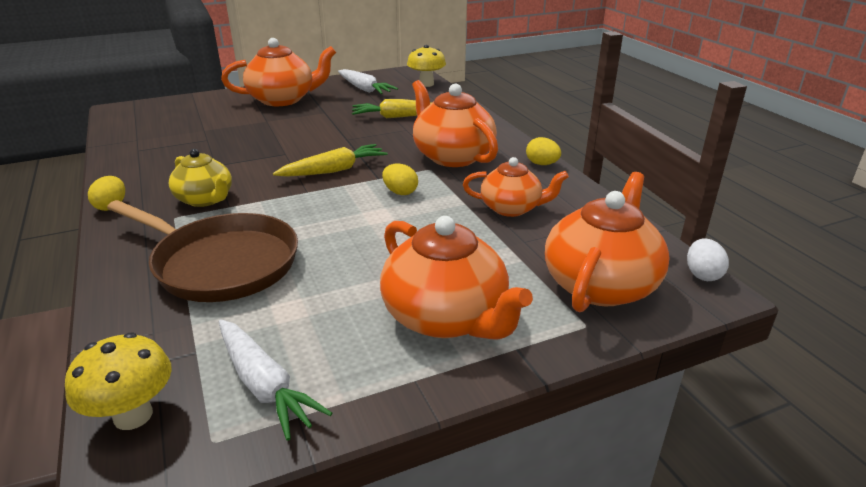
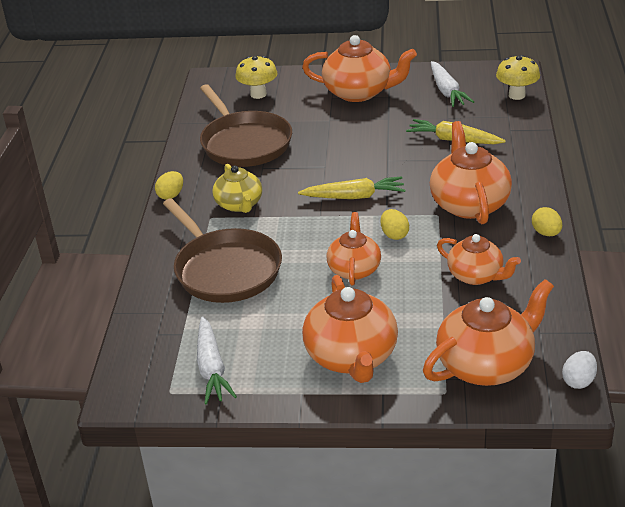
camera: 30 degrees right, 5 degrees up
yellow mushroom [65,333,172,430] -> yellow mushroom moved to [235,56,278,99]
none -> brown pan [200,84,292,167]
none -> orange teapot [326,212,381,286]

